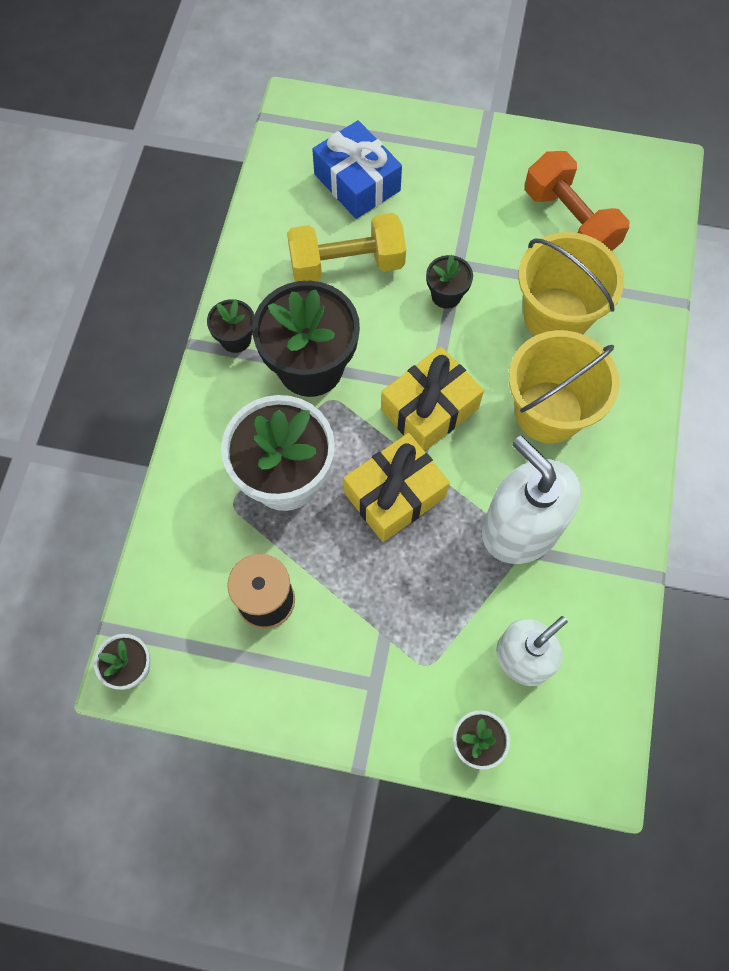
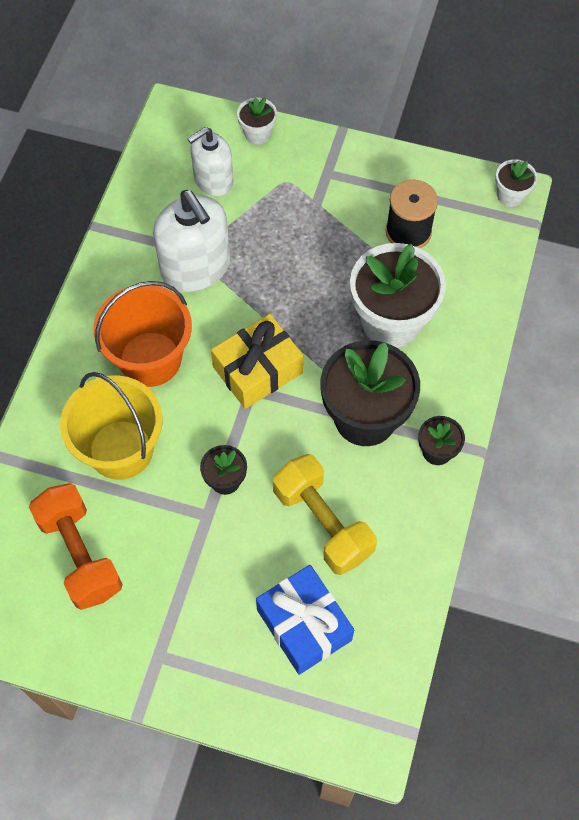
camera: 175 degrees left, 5 degrees down
yellow dumbbell [287,213,406,282] -> yellow dumbbell turned 60 degrees clockwise [273,454,377,575]
yellow gift [343,433,450,542] -> none
yellow bucket [509,330,620,443] -> orange bucket [94,281,192,387]

